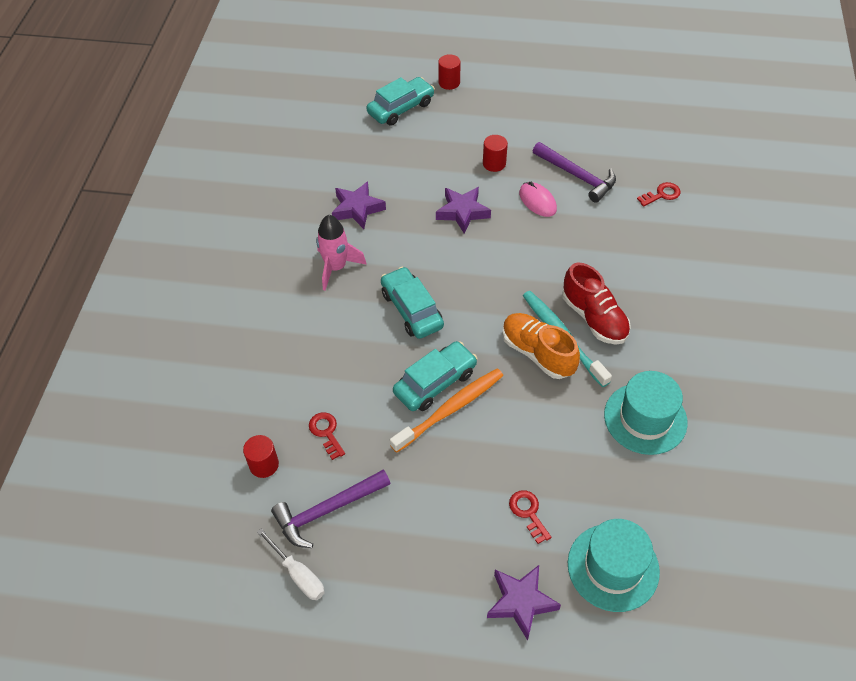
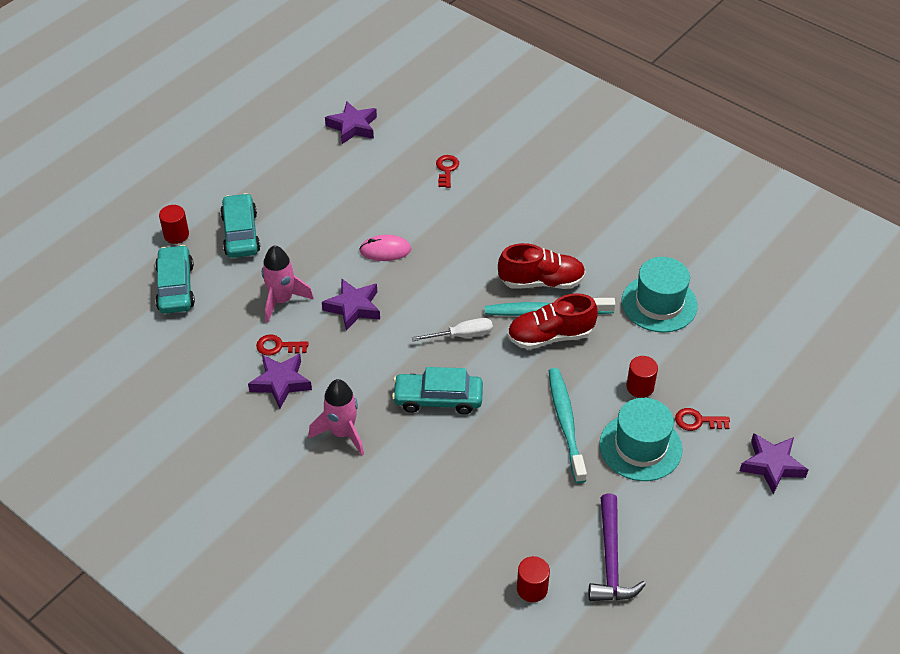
camera: 60 degrees left, 5 degrees down
white screwdriver [257,528,325,600] -> white screwdriver moved to [412,318,493,341]
red key [309,412,345,460] -> red key moved to [256,335,309,355]
orange toothbrush [390,369,503,453] -> turquoise toothbrush [549,368,587,483]
turquoise car [393,341,477,411] -> turquoise car moved to [220,193,260,258]
red cylinder [483,135,508,172] -> red cylinder moved to [626,356,658,398]
orange shoe [502,313,580,379] -> red shoe [507,293,598,349]
purple hammer [533,142,616,203] -> none
turquoise hat [568,519,660,612] -> turquoise hat moved to [599,398,682,481]
none -> pink rocket [262,245,314,323]
none -> purple star [325,101,377,144]

